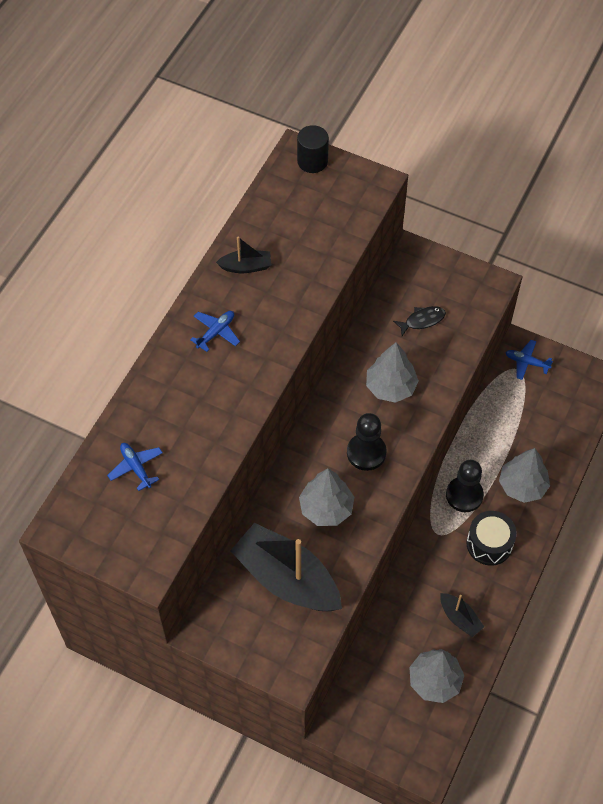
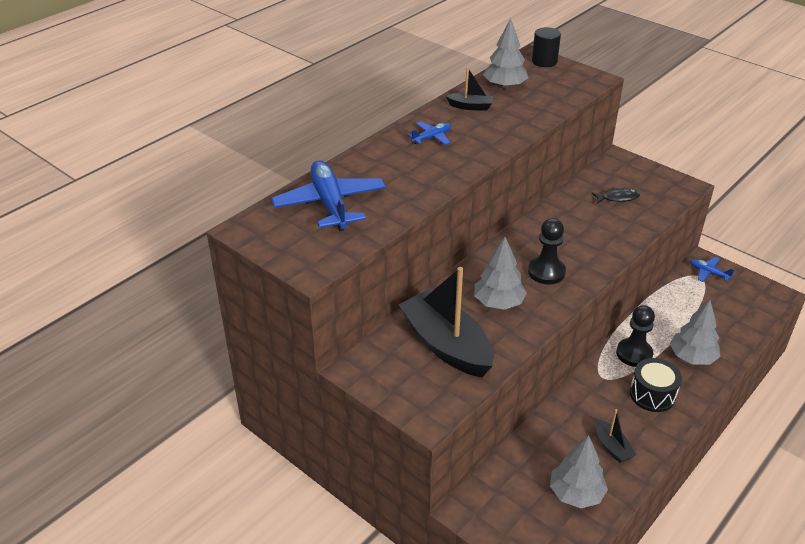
camera: 15 degrees right, 20 degrees down
blue plane [107,443,163,491] -> blue plane [271,160,386,231], size x2.09
grey tree [366,342,419,403] -> grey tree moved to [483,18,528,89]

